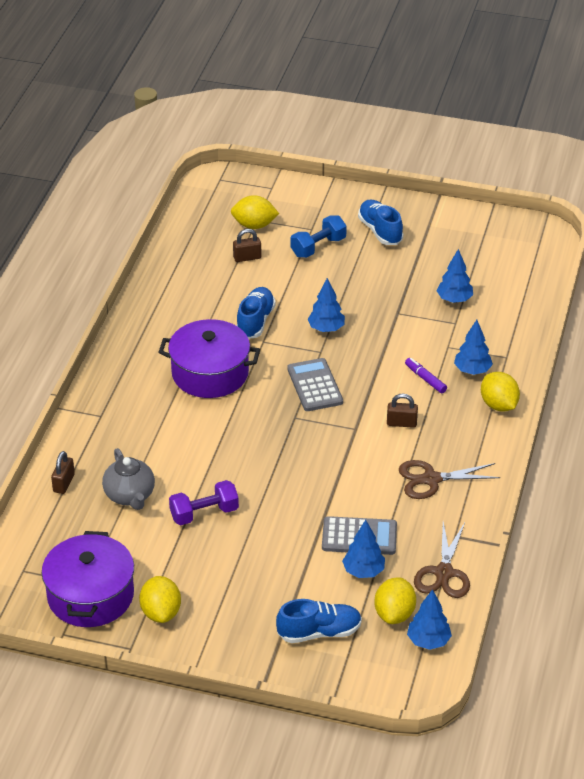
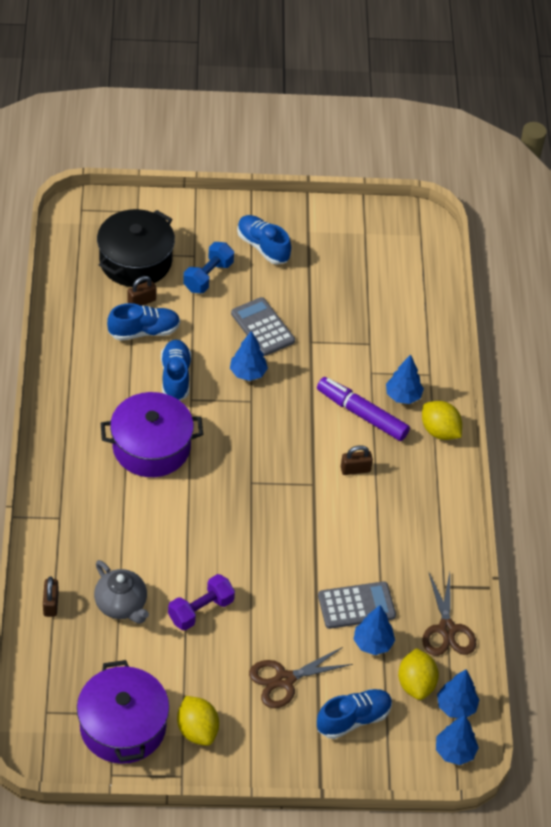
camera: 20 degrees left, 10 degrees up
yellow lemon [231,195,279,229] -> black pot [97,209,175,287]
grey calculator [287,358,343,411] -> grey calculator moved to [231,297,295,356]
brown scissors [399,460,500,499] -> brown scissors moved to [249,647,353,708]
purple marker [405,358,447,393] -> purple marker [317,377,410,441], size x1.89
blue tree [436,249,473,303] -> blue tree moved to [436,715,479,765]
none -> blue shoe [107,303,180,341]

